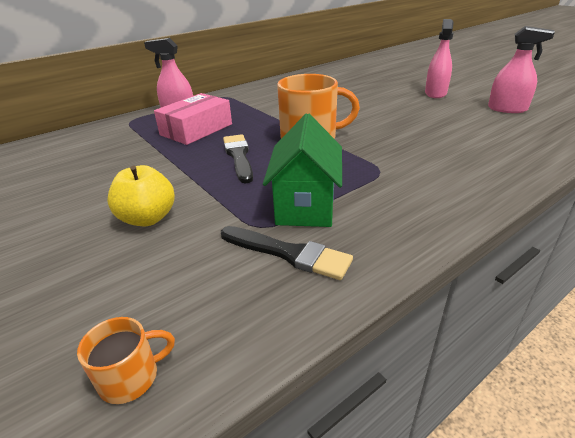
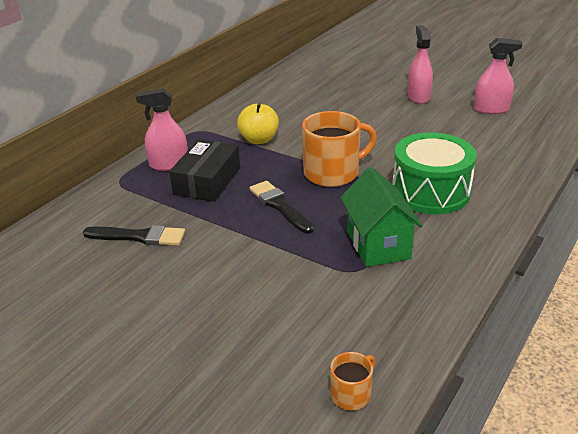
camera: 20 degrees left, 0 degrees up
yellow apple [107,165,175,226] -> yellow apple moved to [237,103,279,144]
pink box [154,93,232,145] -> black box [169,139,240,202]
black brush [221,226,353,280] -> black brush moved to [83,225,185,246]
none -> green drum [392,133,477,214]

